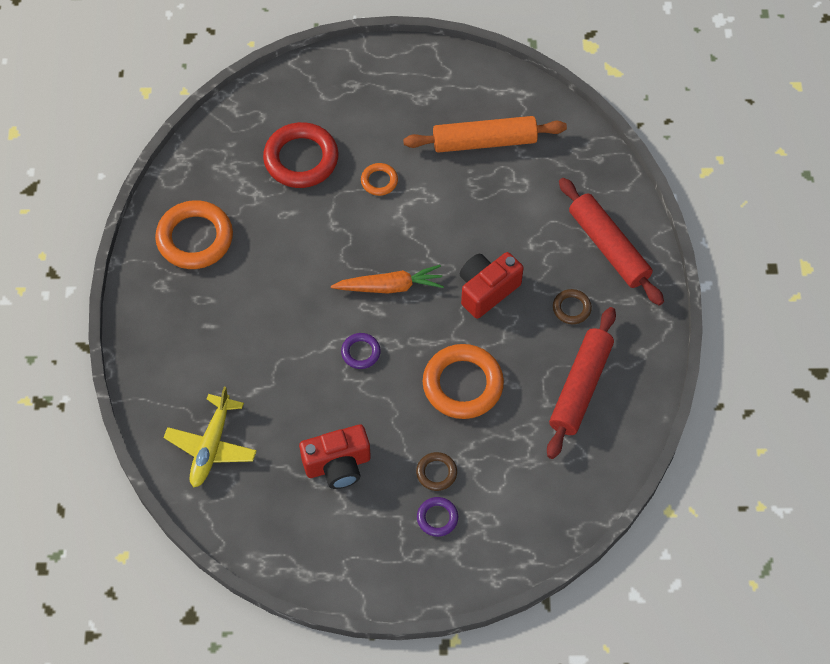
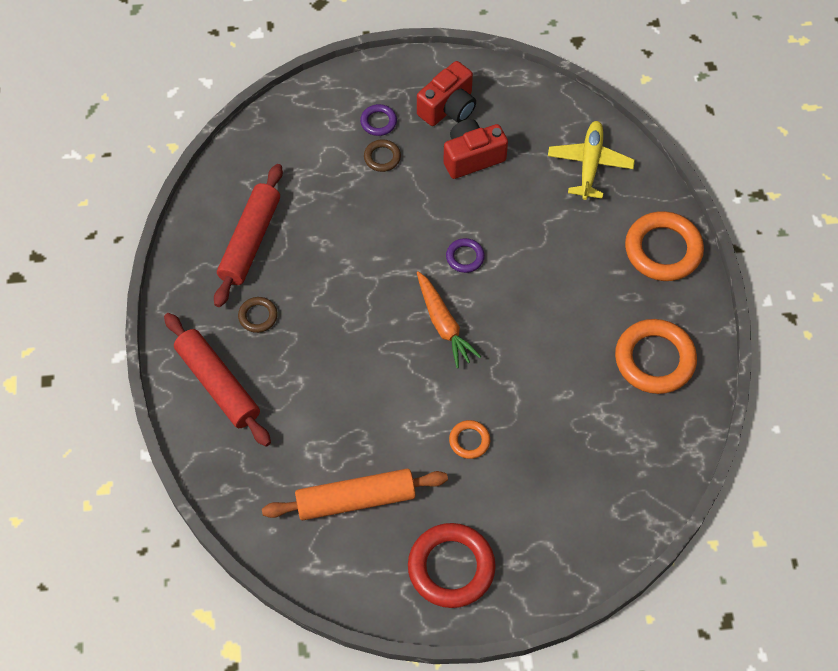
camera: 175 degrees right, 0 degrees up
red ring [263,122,339,188] -> red ring moved to [408,523,496,608]
orange carrot [331,265,444,293] -> orange carrot turned 105 degrees counterclockwise [417,271,481,368]
orange ring [423,344,504,419] -> orange ring moved to [625,211,704,281]
red camera [460,252,523,319] -> red camera moved to [417,61,476,126]

